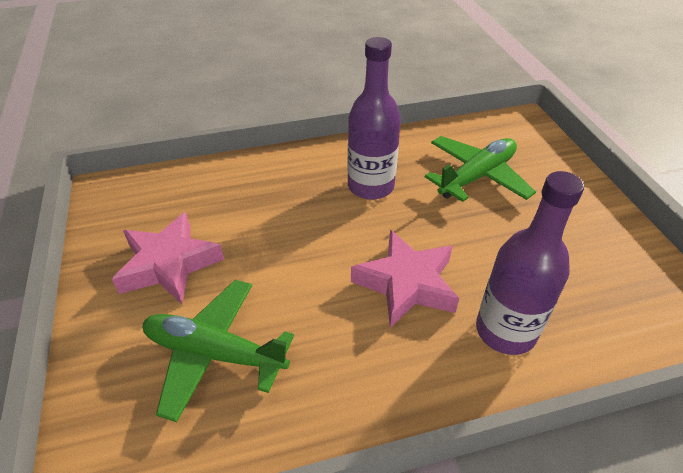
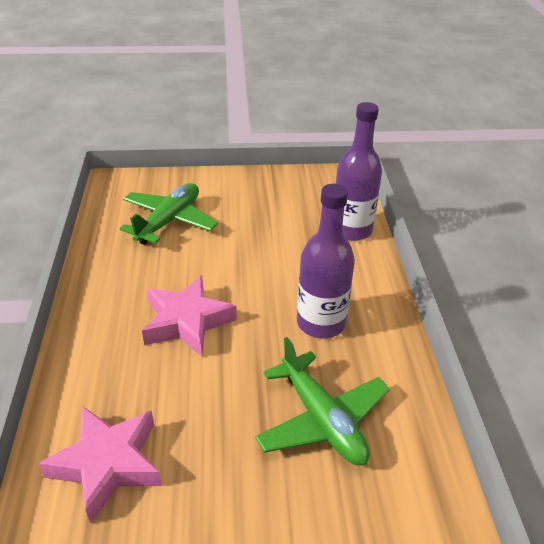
camera: 100 degrees right, 5 degrees down
pink star [112,212,224,304] -> pink star moved to [38,407,162,524]
purple bottle [476,171,584,355] -> purple bottle moved to [336,102,382,241]

